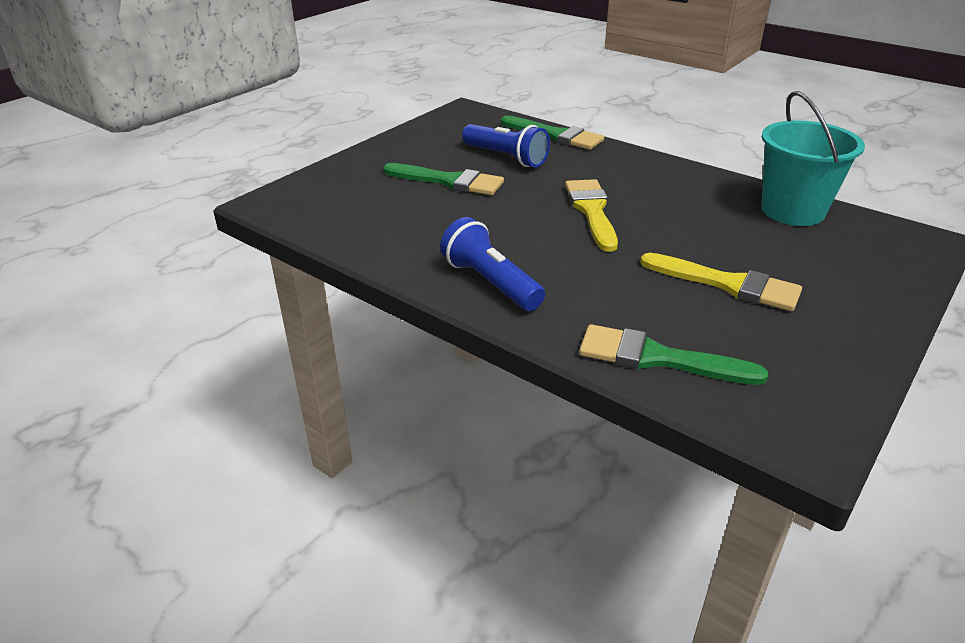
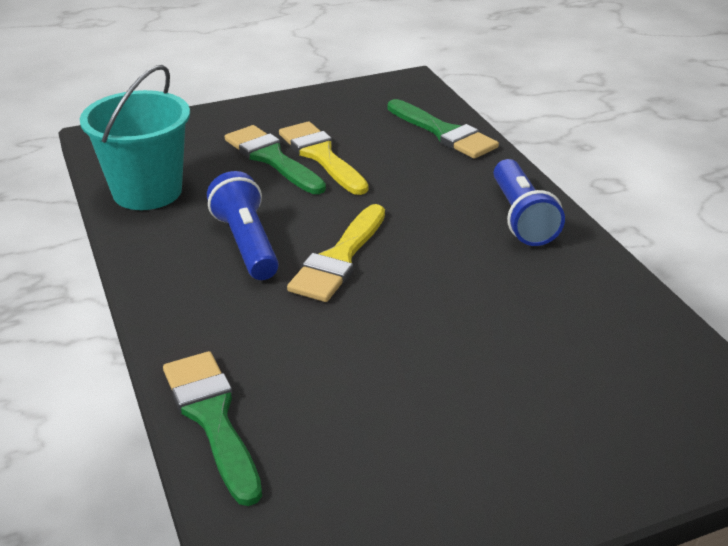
camera: 150 degrees left, 0 degrees up
green brush [383,163,504,195] -> green brush moved to [225,125,326,194]
blue flashlight [462,124,550,167] -> blue flashlight moved to [207,171,279,280]

